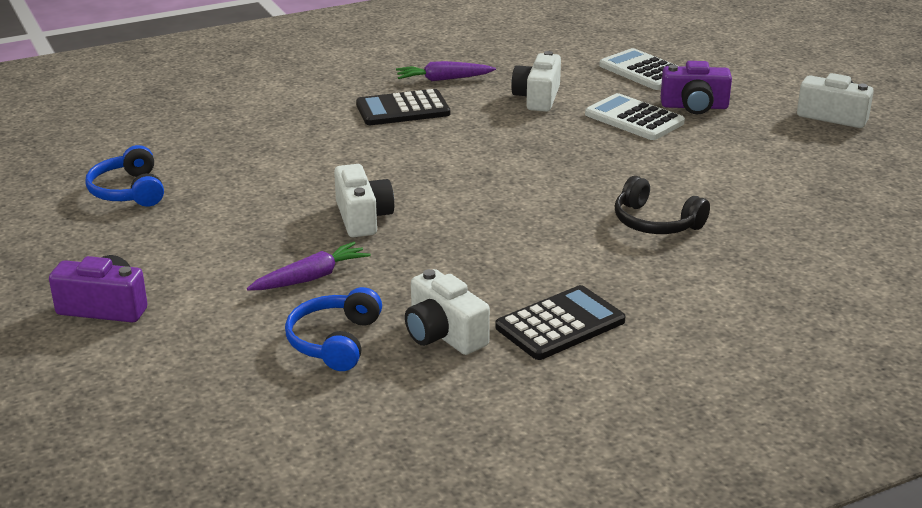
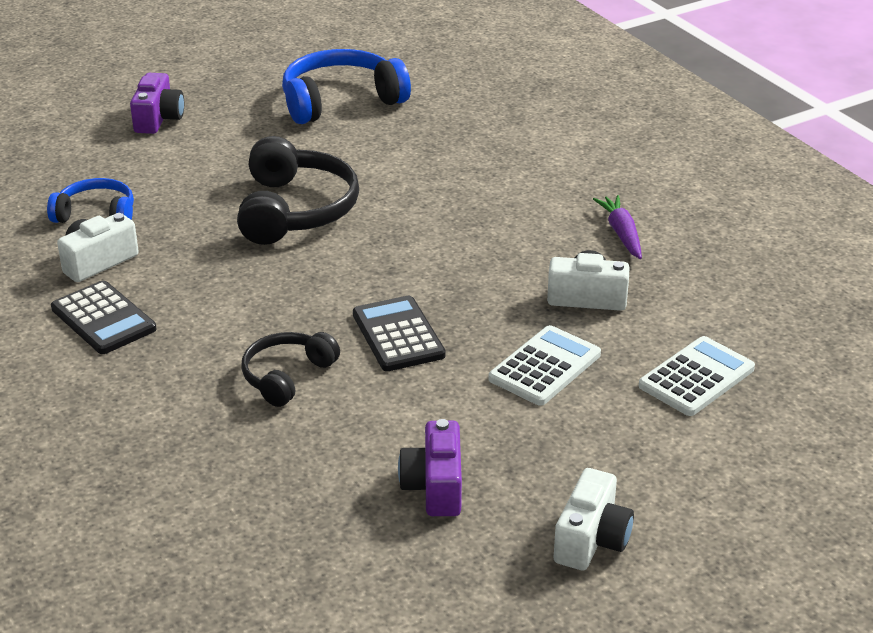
camera: 85 degrees right, 5 degrees up
blue headphones [86,145,164,207] -> blue headphones [282,49,411,124], size x1.69
purple carrot [247,242,371,291] -> none
white camera [334,164,394,237] -> black headphones [237,136,359,245]
black calculator [356,89,450,125] -> black calculator moved to [353,296,446,371]
purple camera [661,61,732,114] -> purple camera moved to [398,419,462,516]

